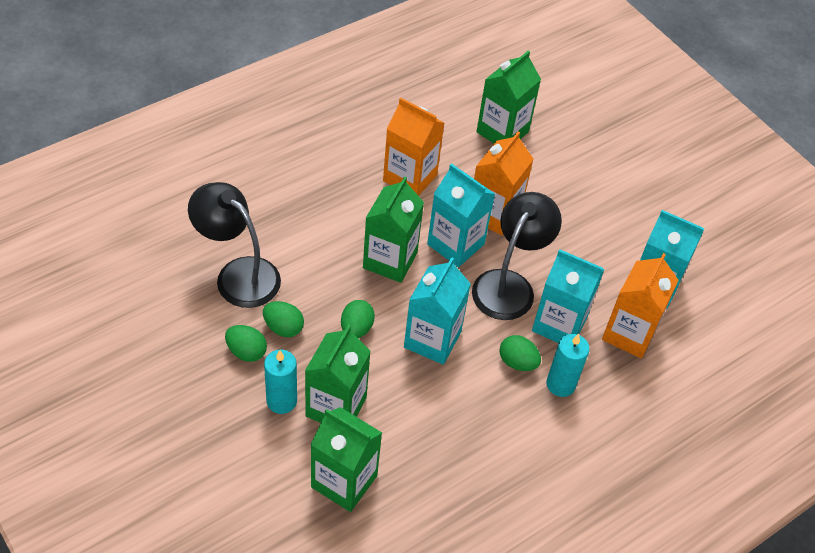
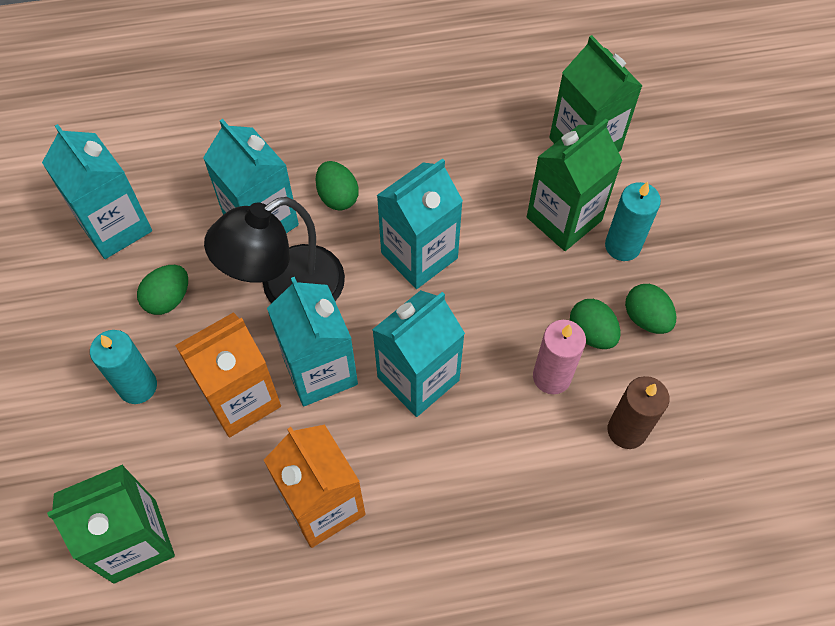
camera: 150 degrees left, 10 degrees up
black lamp [188,182,281,308] -> brown candle [608,376,669,449]
green egg [341,300,375,338] -> green egg moved to [137,265,188,315]
green carton [363,176,424,283] -> turquoise carton [372,290,465,417]
turquoise candle [546,334,590,397] -> turquoise candle moved to [90,330,157,404]
orange carton [602,253,679,358] -> none
none -> pink candle [533,320,586,394]

